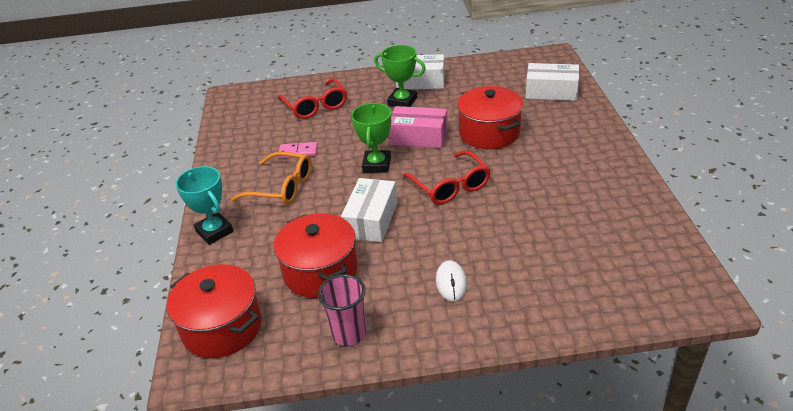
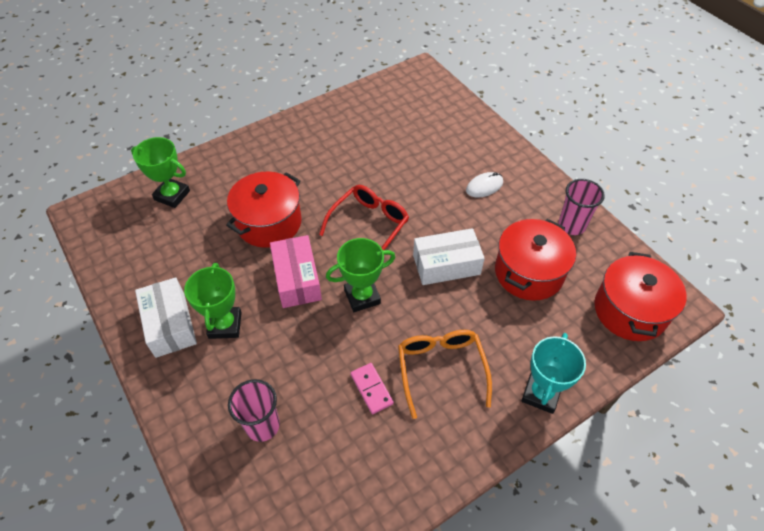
camera: 120 degrees left, 15 degrees up
red glasses [278,78,347,119] -> pink cup [228,379,280,442]
white box [526,63,579,101] -> green trophy [131,137,190,208]

